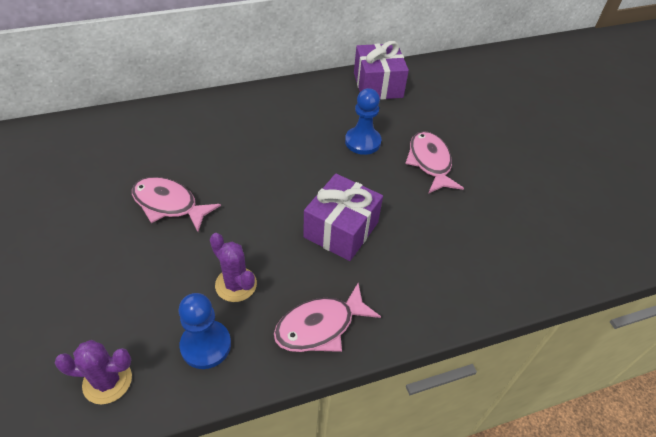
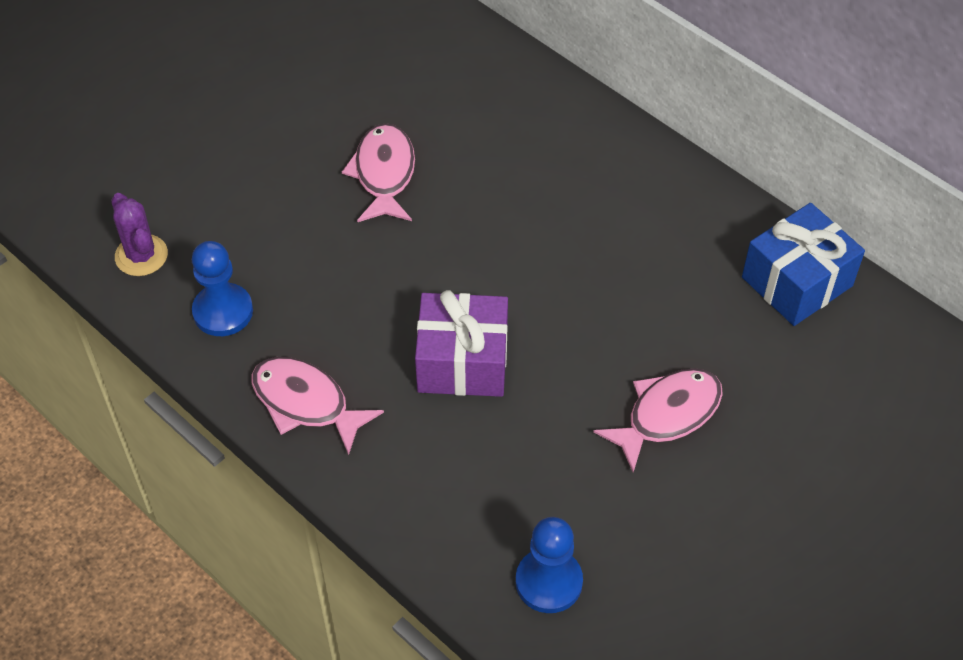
camera: 65 degrees right, 5 degrees up
purple cactus [210,233,257,302] -> none
blue pawn [345,88,381,155] -> blue pawn moved to [516,517,583,613]
purple gift [354,41,409,100] -> blue gift [742,203,865,326]

